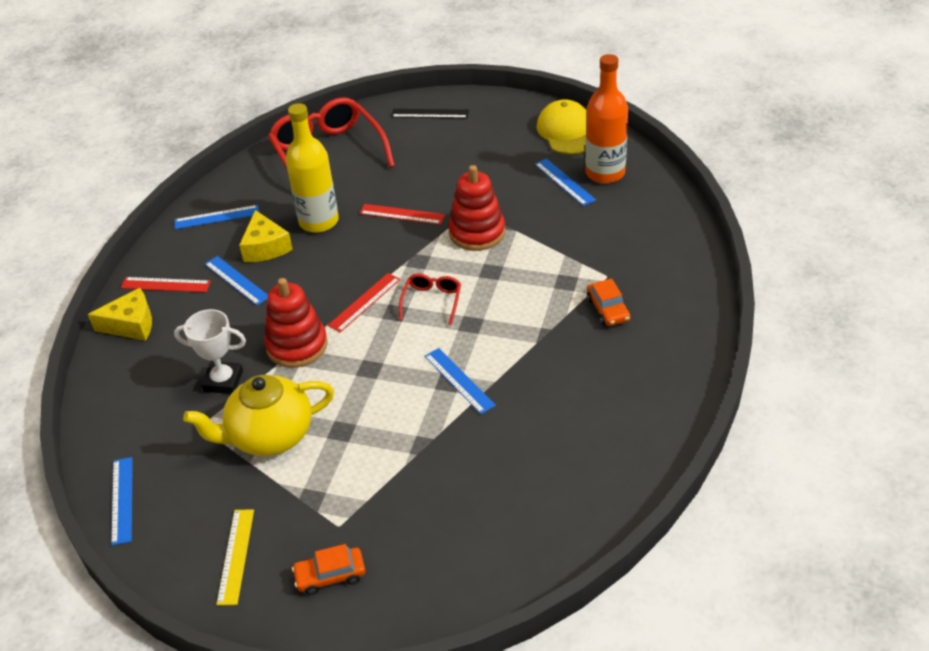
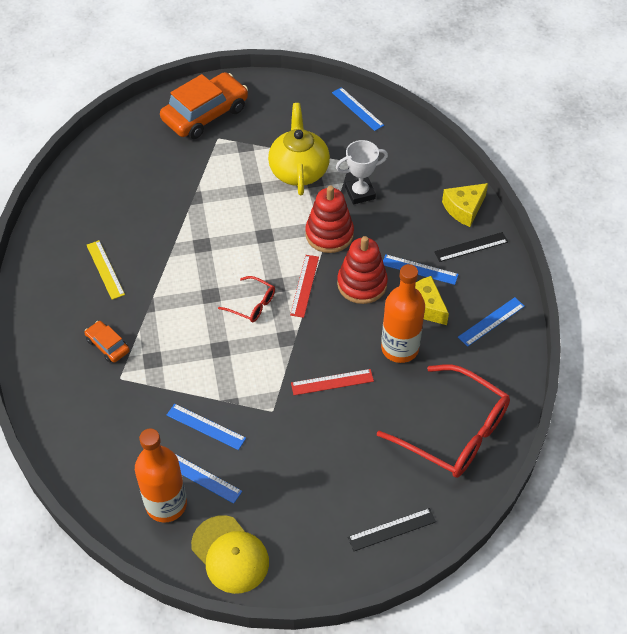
camera: 150 degrees right, 10 degrees up
red ruler [121,277,211,292] -> black ruler [434,232,508,262]
yellow teapot [183,375,334,456] -> yellow teapot turned 45 degrees counterclockwise [268,103,330,195]
yellow ruler [216,509,254,605] -> yellow ruler moved to [87,240,125,300]
yellow bottle [286,103,339,233] -> orange bottle [381,264,425,363]
orange car [292,544,366,595] -> orange car [160,72,248,139], size x2.08
red glasses [399,274,461,325] -> red glasses turned 45 degrees counterclockwise [218,276,275,322]
blue ruler [424,348,496,414] -> blue ruler moved to [167,404,246,450]
red stacking toy [448,165,505,251] -> red stacking toy moved to [337,236,388,304]

